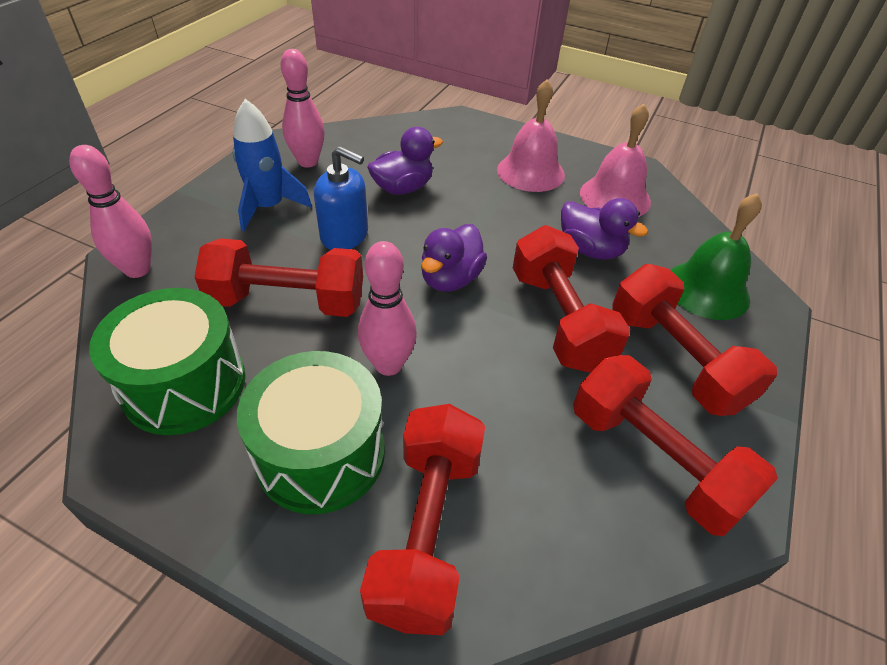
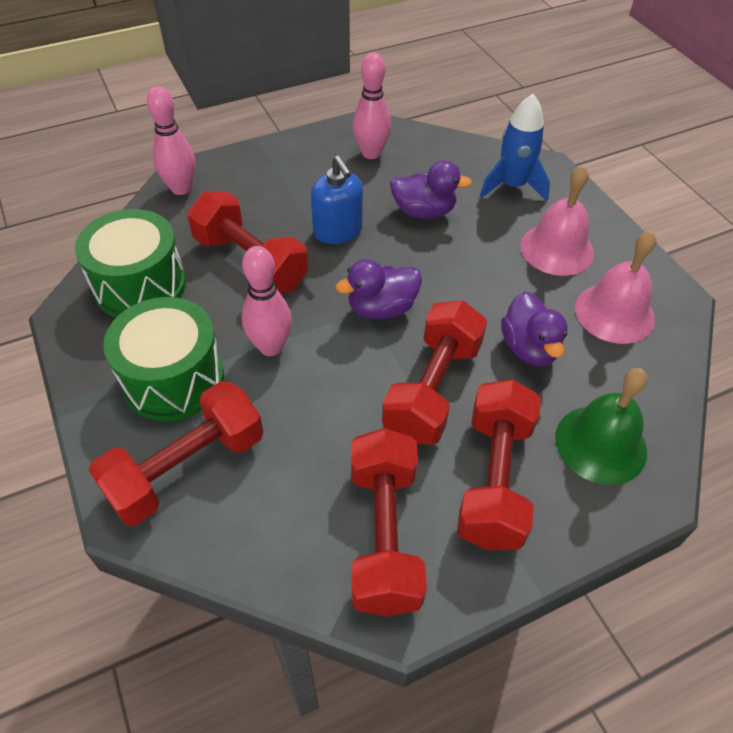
camera: 40 degrees right, 5 degrees up
blue rocket [233,99,312,231] -> blue rocket moved to [480,94,550,201]

